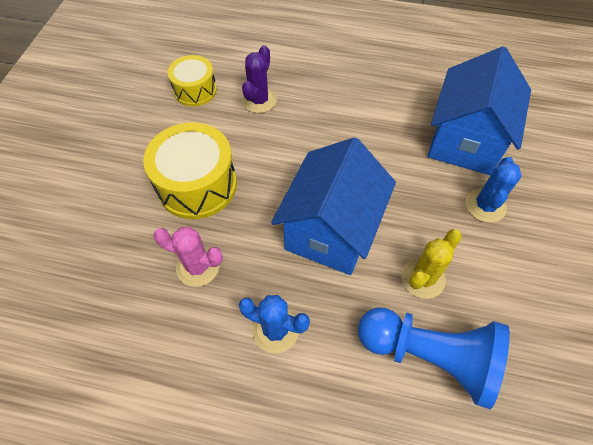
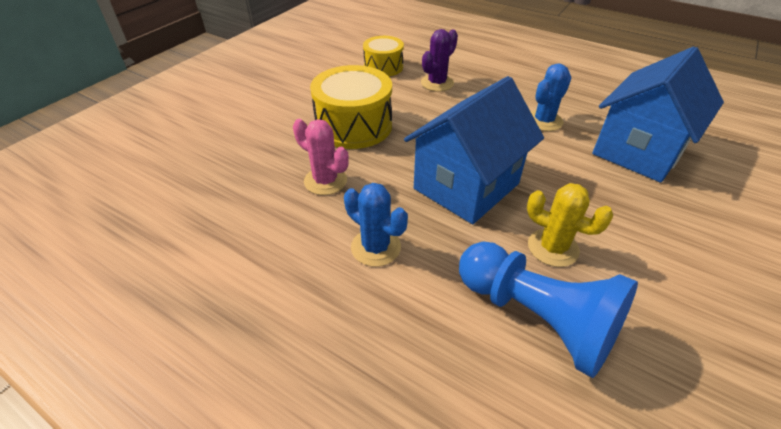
camera: 20 degrees right, 15 degrees down
yellow cactus [402,229,462,299] -> yellow cactus turned 60 degrees clockwise [527,183,614,267]
blue cactus [466,157,522,223] -> blue cactus moved to [531,63,571,131]

